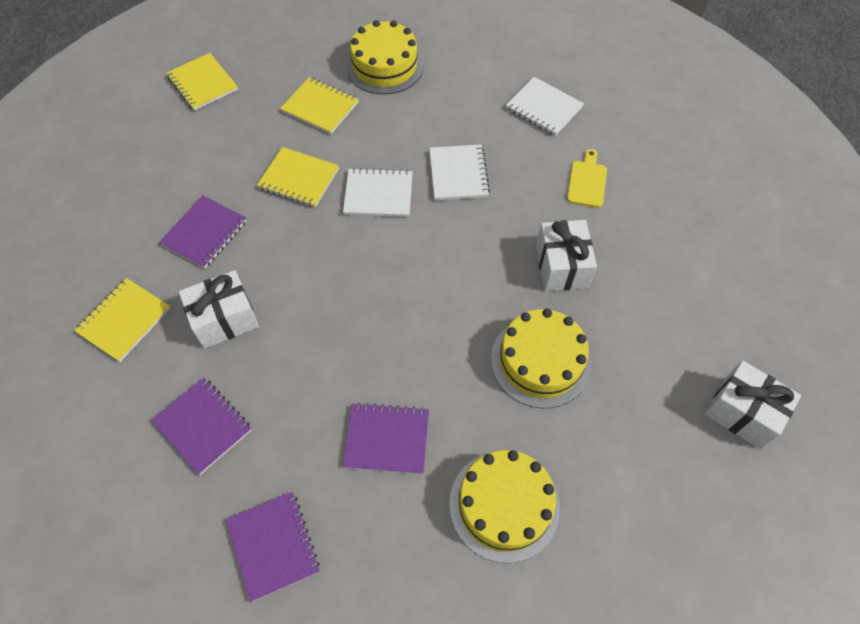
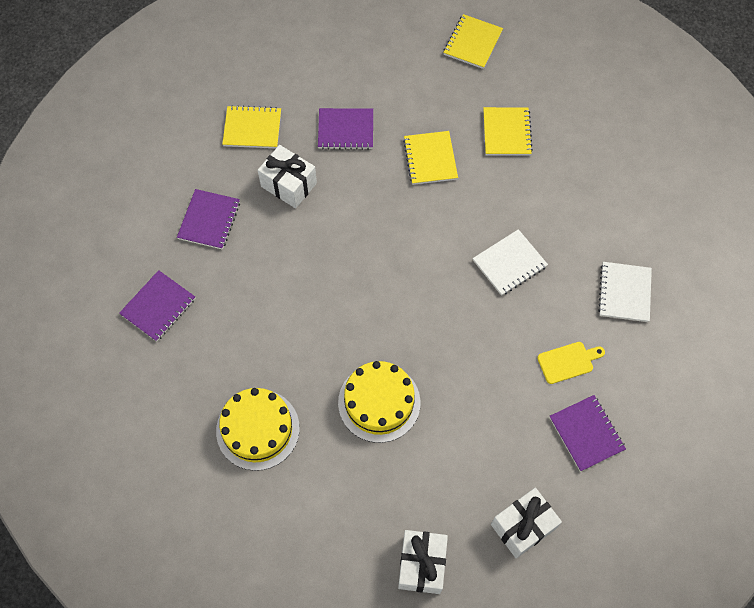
camera: 60 degrees right, 5 degrees up
white notebook [343,168,413,217] -> none
purple notebook [343,403,429,474] -> purple notebook moved to [549,395,626,472]
yellow cake [346,20,424,94] -> none
white gift [536,220,597,291] -> white gift moved to [491,488,562,558]

